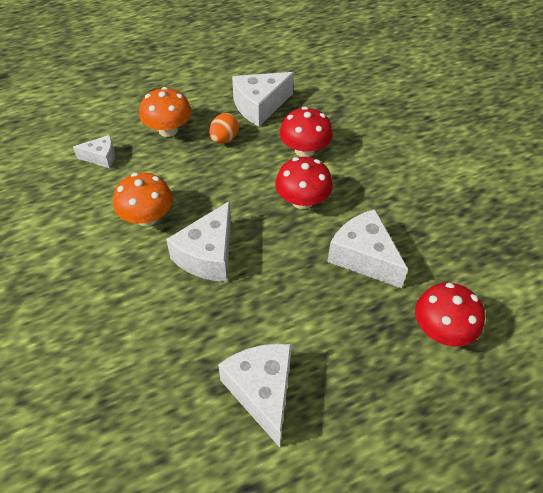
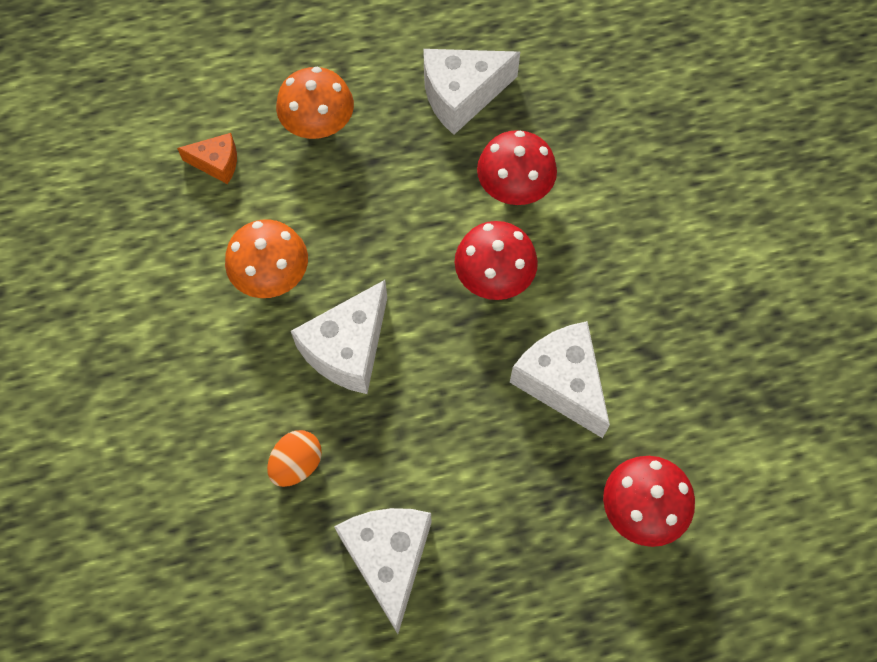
camera: 10 degrees right, 15 degrees up
white cheese [73,135,115,168] -> orange cheese [177,133,237,184]
orange egg [209,113,239,143] -> orange egg moved to [267,430,322,487]

